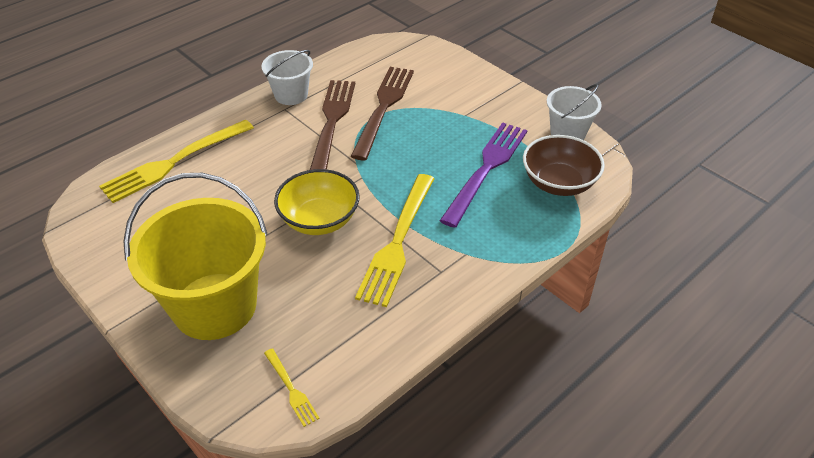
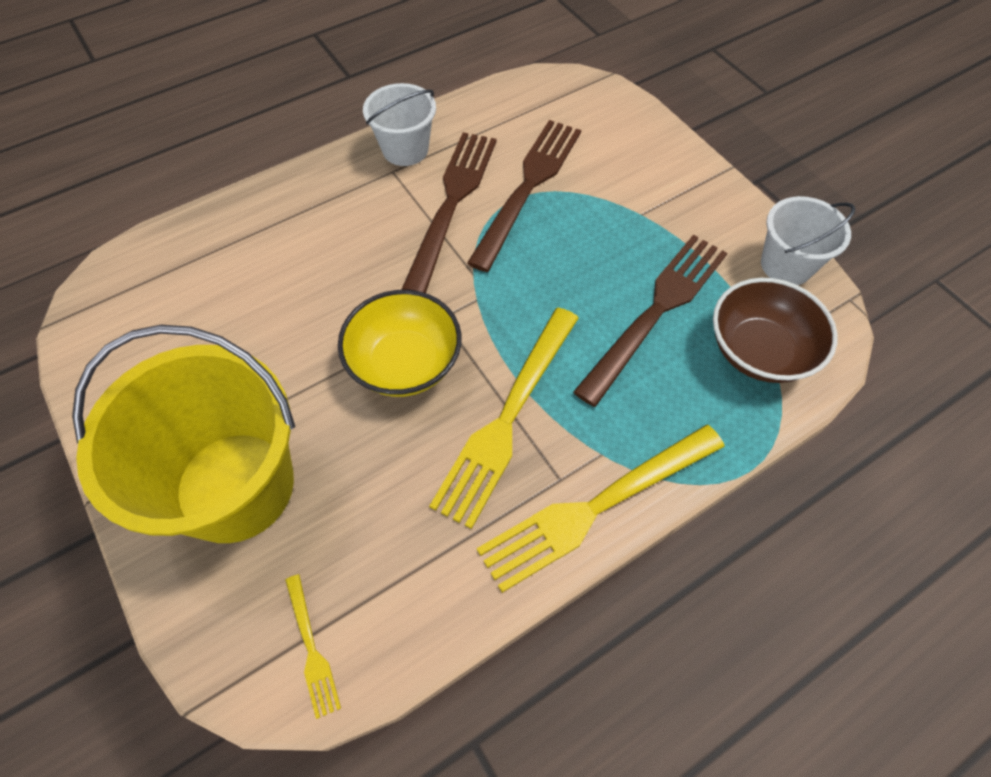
camera: 10 degrees right, 15 degrees up
yellow fork [99,120,254,203] -> yellow fork moved to [477,424,725,593]
purple fork [440,122,527,228] -> brown fork [573,235,727,407]

